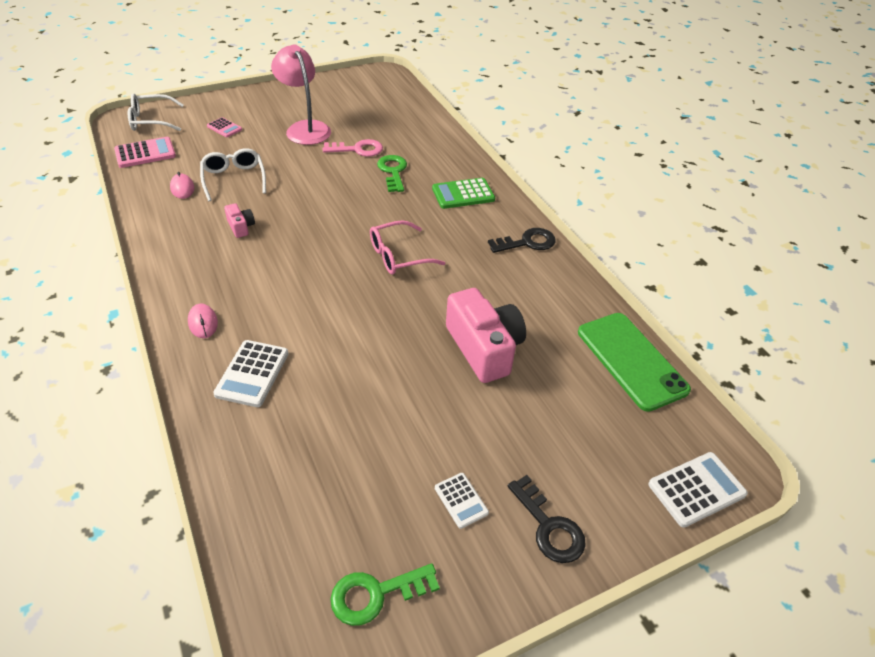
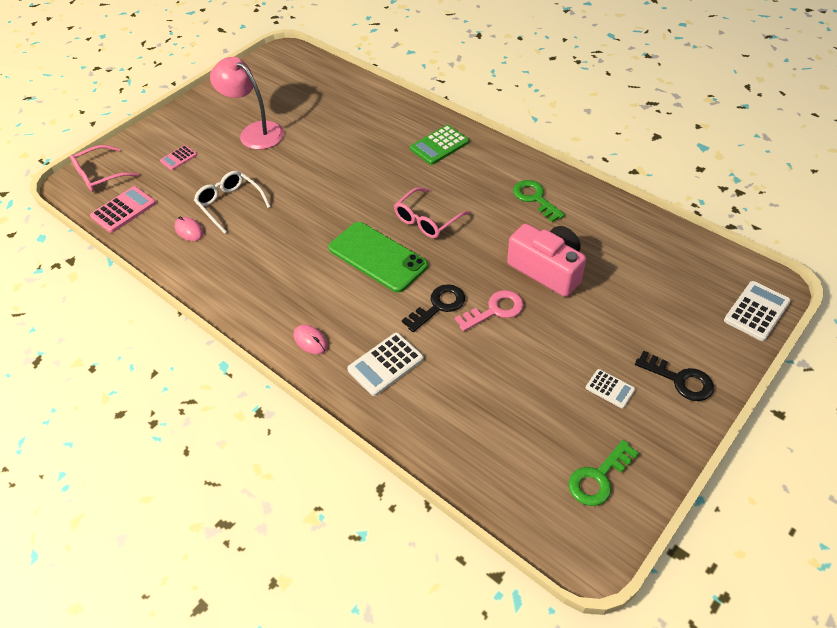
camera: 20 degrees left, 5 degrees up
white glasses [128,94,184,131] -> pink glasses [70,145,139,192]
pink calculator [207,117,242,137] -> pink calculator turned 120 degrees clockwise [160,145,197,170]
white calculator [213,340,289,407] -> white calculator turned 60 degrees clockwise [347,332,424,396]
pink camera [224,203,255,238] -> none
pink key [322,139,383,157] -> pink key moved to [455,290,524,331]
green key [377,155,407,192] -> green key moved to [513,180,565,222]
black key [488,228,556,253] -> black key moved to [402,284,465,332]
green phone [578,313,691,412] -> green phone moved to [328,222,428,293]

